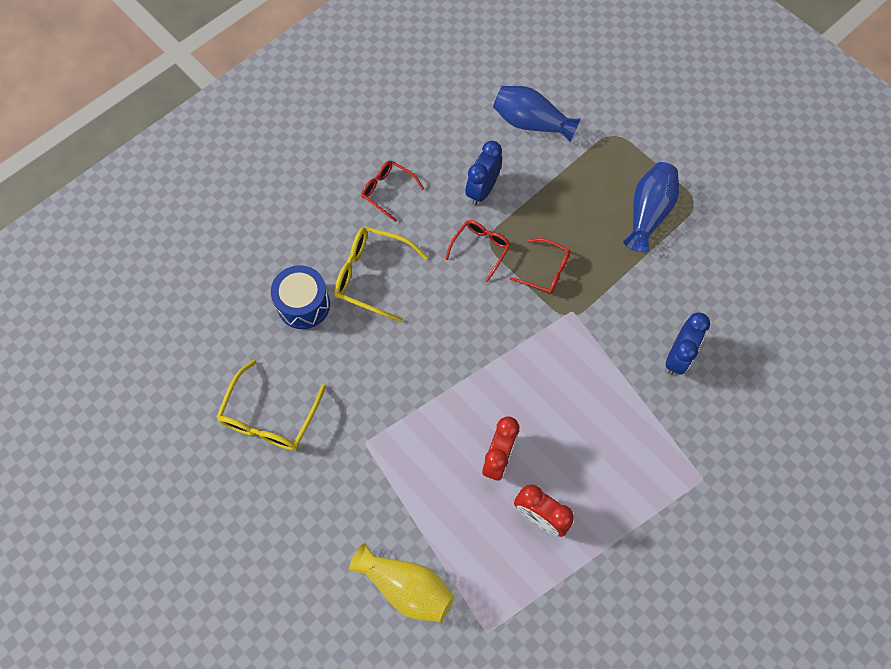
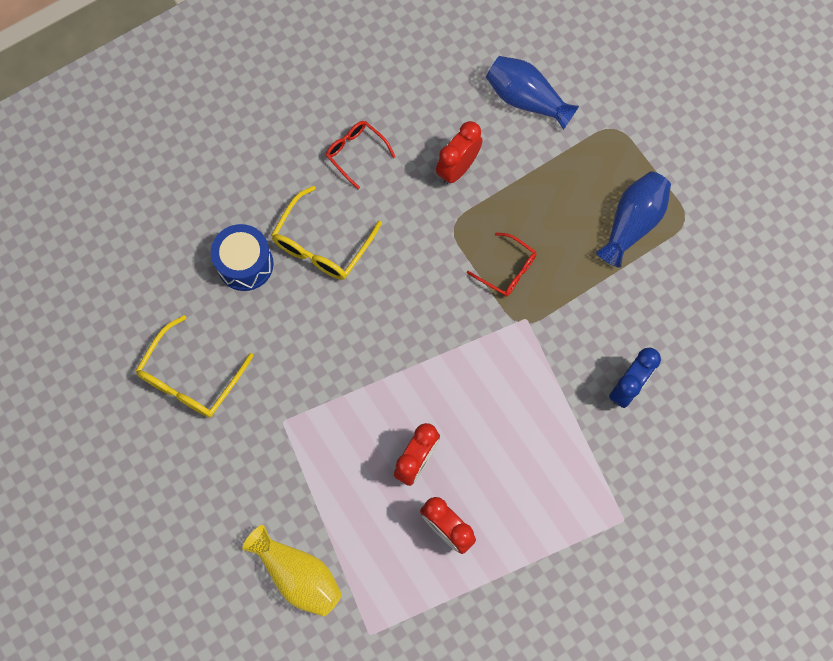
camera: 10 degrees right, 5 degrees up
yellow glasses [334,226,428,322] -> yellow glasses turned 90 degrees counterclockwise [271,186,382,280]
red glasses [445,220,510,282] -> none
blue clock [465,141,502,205] -> red clock [436,121,483,185]

